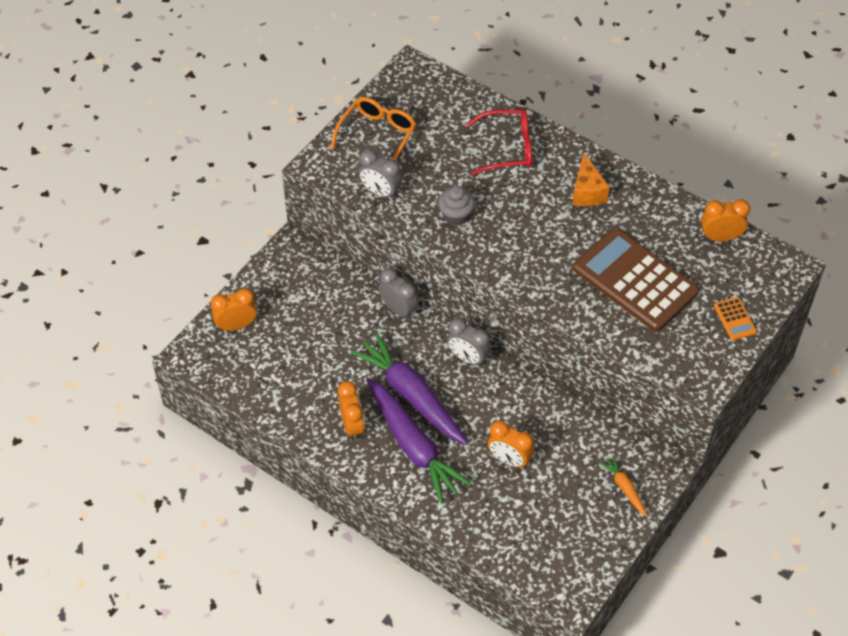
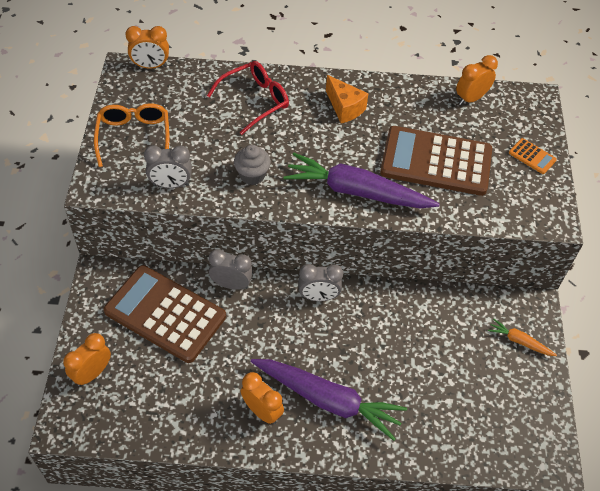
camera: 35 degrees left, 0 degrees up
purple carrot [350,333,468,445] -> purple carrot moved to [283,153,440,209]
orange clock [488,421,534,468] -> orange clock moved to [125,26,169,69]
none -> brown calculator [104,265,226,363]

